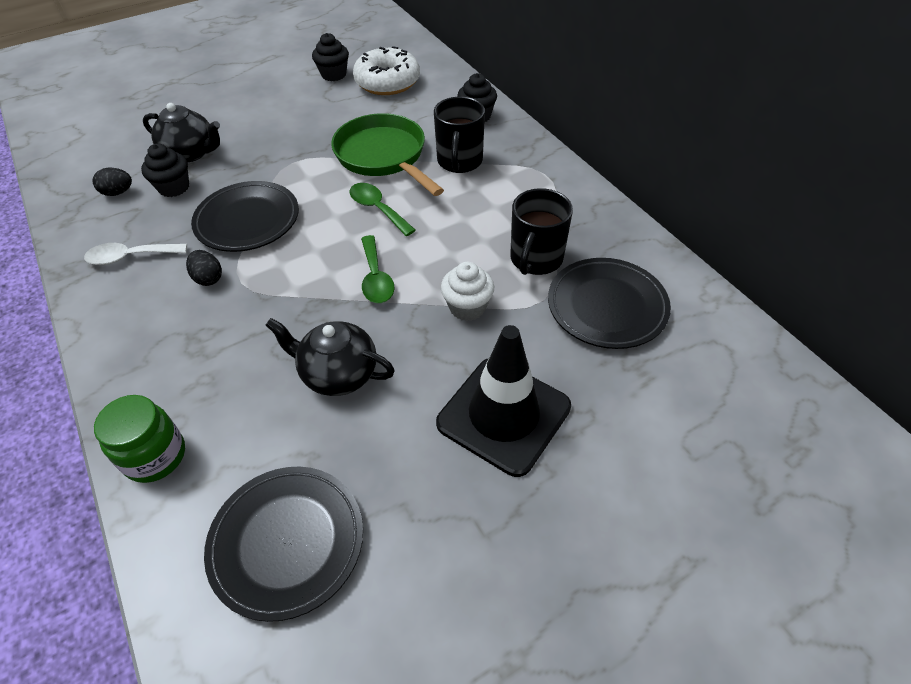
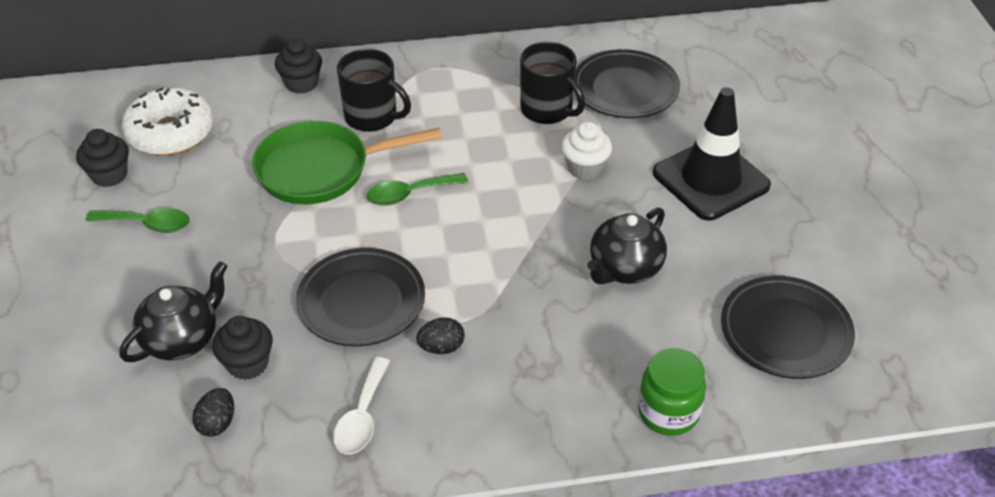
camera: 70 degrees left, 5 degrees down
green spoon [361,235,394,303] -> green spoon moved to [86,208,190,233]

